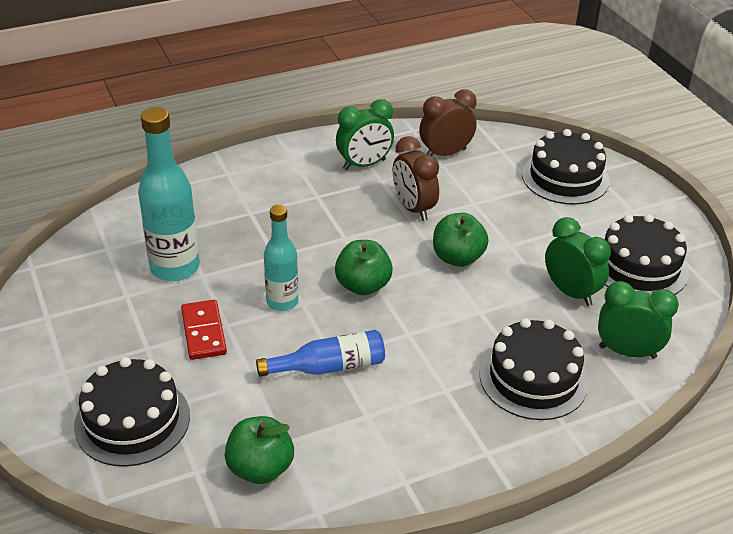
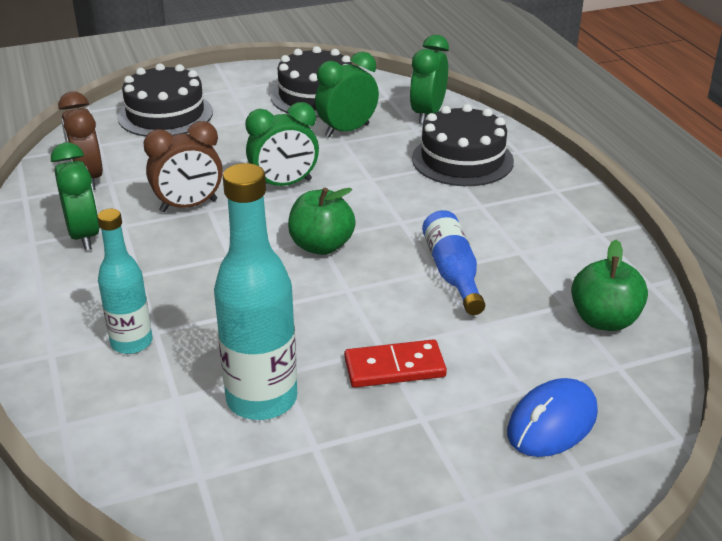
camera: 85 degrees left, 5 degrees down
black cake [74,357,190,467] -> blue mouse [507,378,598,457]
turquoise bottle [264,205,298,311] -> turquoise bottle moved to [97,209,152,354]
green apple [433,213,489,267] -> green clock [245,102,319,186]

